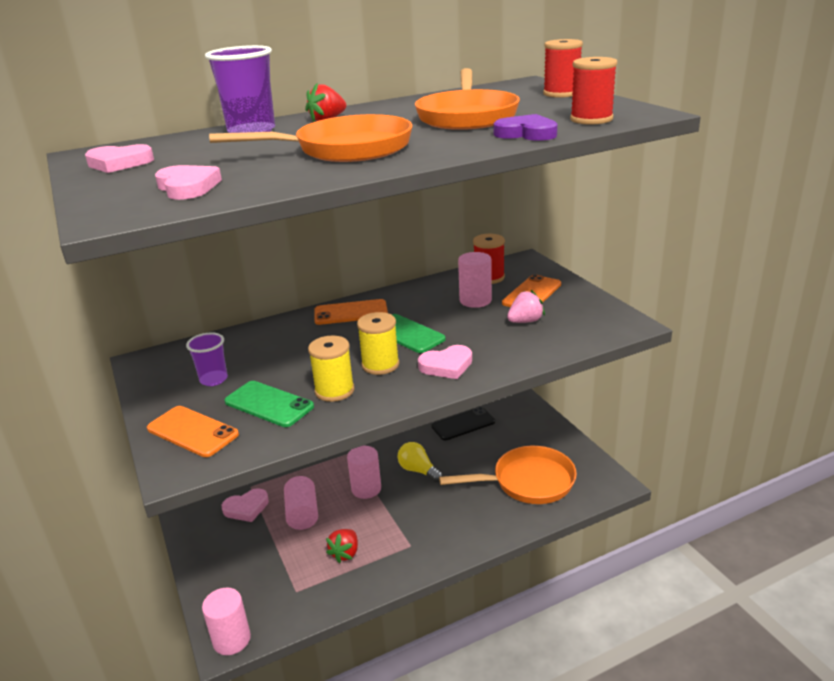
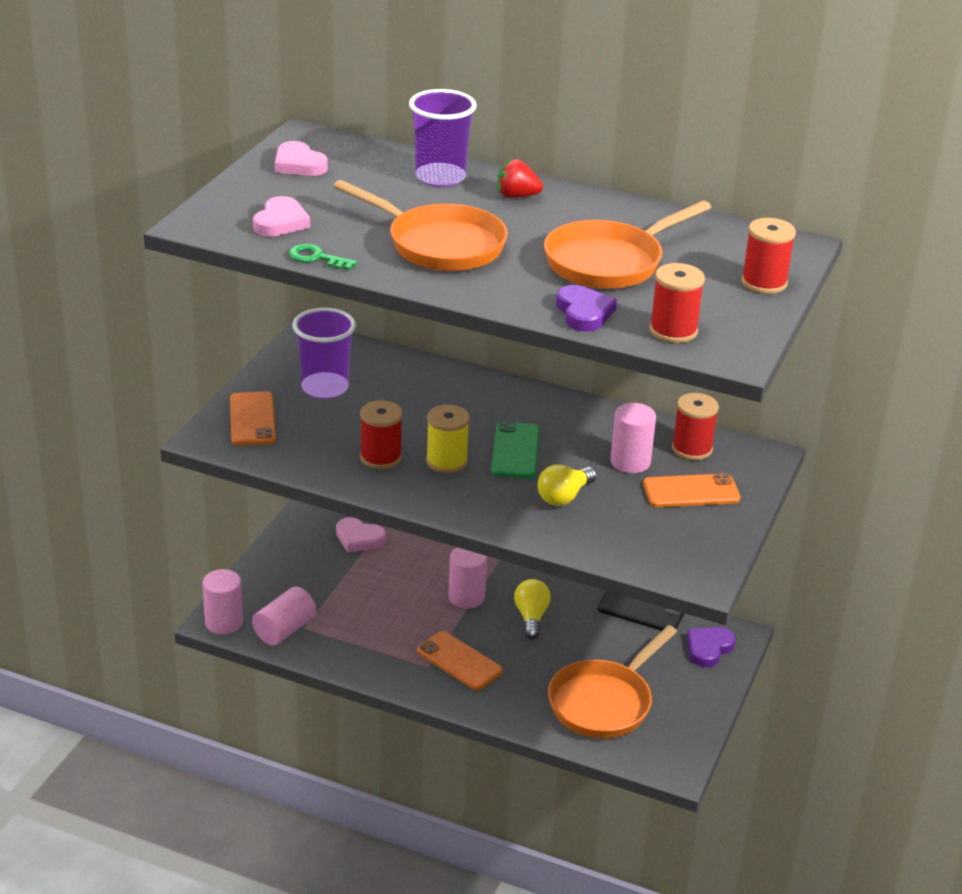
camera: 45 degrees right, 5 degrees up
purple cup [186,332,228,386] -> purple cup [293,308,356,399], size x1.64
green phone [224,381,314,427] -> none
pink cylinder [284,476,318,530] -> pink cylinder moved to [252,587,316,646]
yellow spool [308,336,354,402] -> red spool [360,400,403,469]
orange phone [314,299,388,325] -> orange phone moved to [417,631,503,690]
red strawberry [326,529,358,563] -> none
pink heart [418,345,472,379] -> none
orange pan [439,446,577,504] -> orange pan turned 90 degrees clockwise [548,625,677,738]
pink strawberry [507,290,545,323] -> none
none -> green key [289,244,357,270]
none -> yellow light bulb [537,464,597,506]
none -> purple heart [687,627,736,667]

